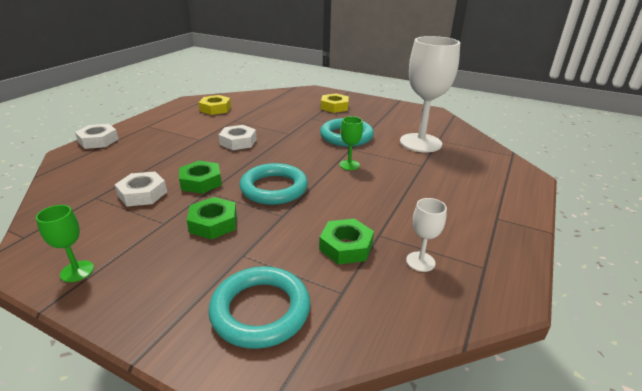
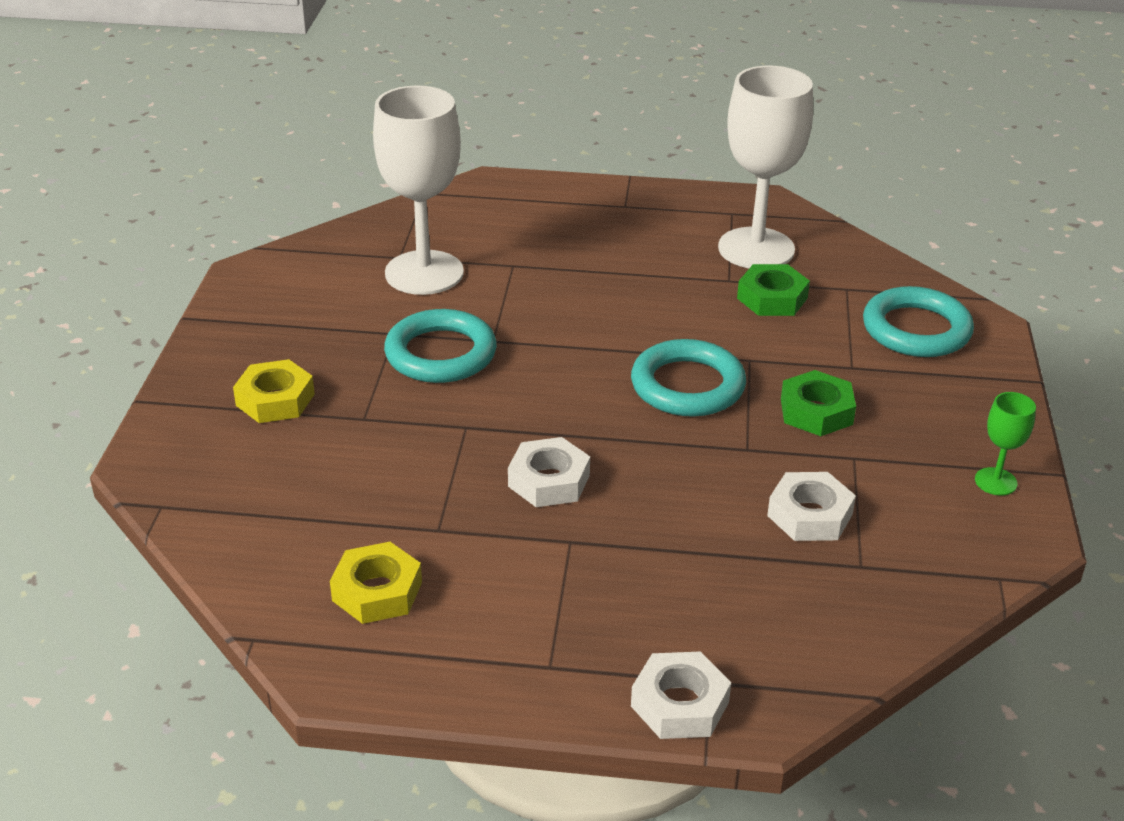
camera: 110 degrees left, 5 degrees up
green nut [179,161,222,194] -> none
green goblet [339,116,363,170] -> none
white goblet [406,198,447,272] -> white goblet [718,66,813,268], size x2.27

